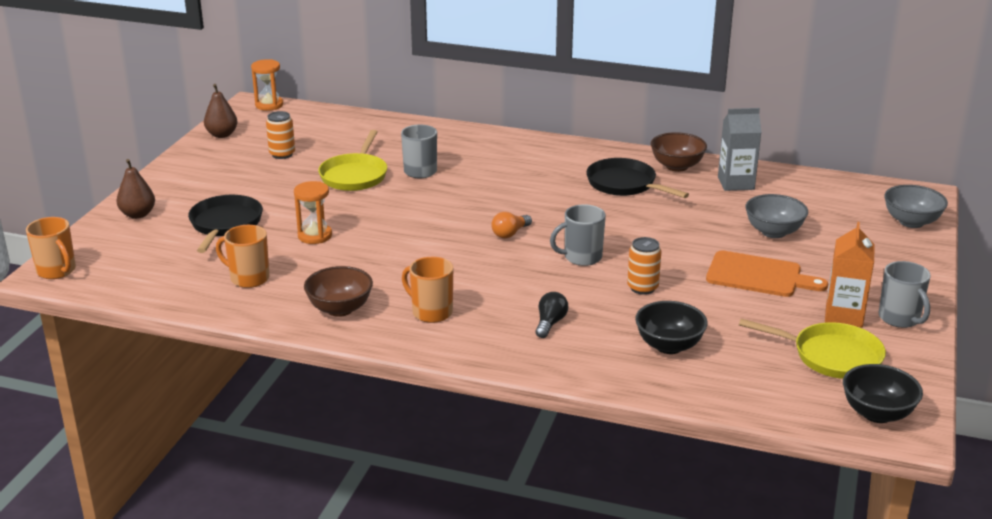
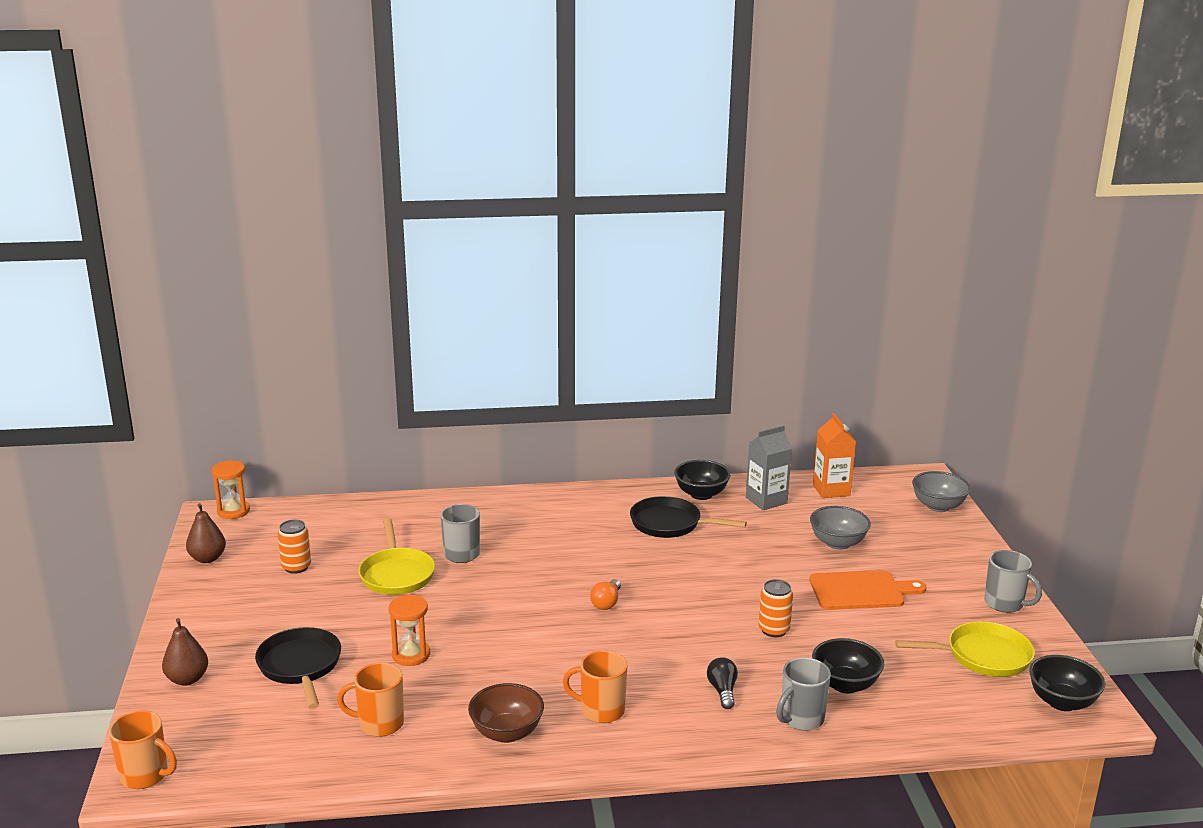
camera: 25 degrees left, 5 degrees down
grey mug [550,204,606,266] -> grey mug moved to [776,657,831,731]
brown bowl [651,132,707,172] -> black bowl [674,460,731,500]
orange carton [825,222,875,327] -> orange carton moved to [813,413,856,498]

